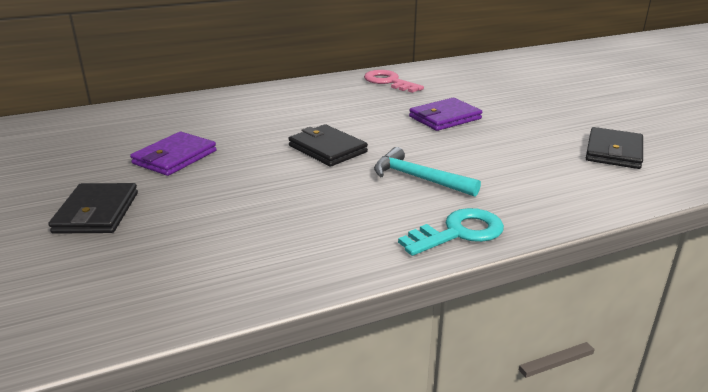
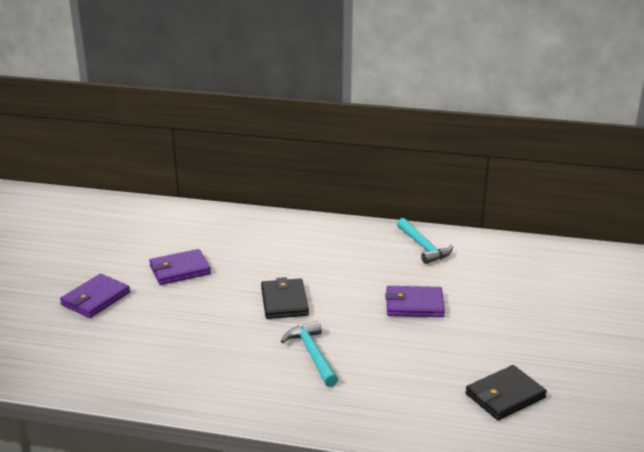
camera: 35 degrees right, 0 degrees up
black wallet [48,183,138,234] -> purple wallet [60,274,130,318]
pink key [364,70,424,93] -> turquoise hammer [397,218,453,264]
turquoise key [398,208,504,256] -> none

